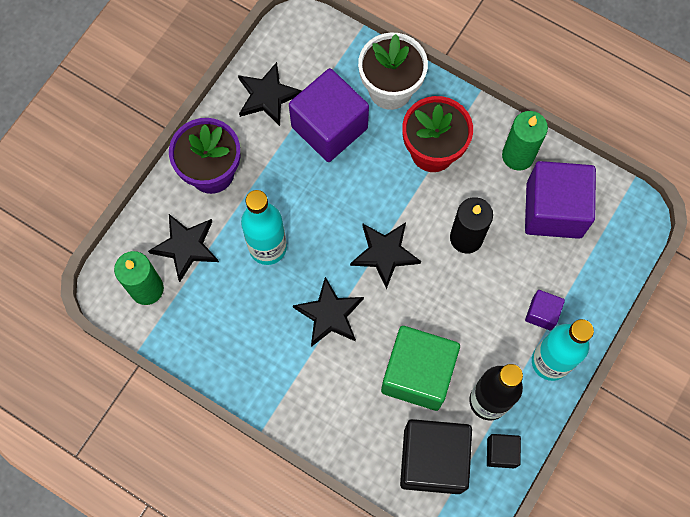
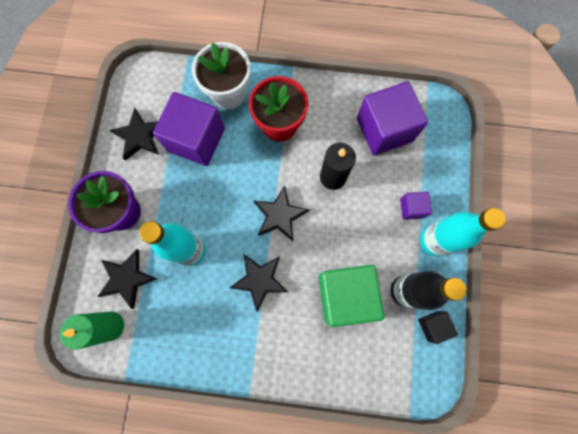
camera: 25 degrees left, 5 degrees up
black cube [400,419,472,494] -> none
green candle [502,111,548,171] -> none

